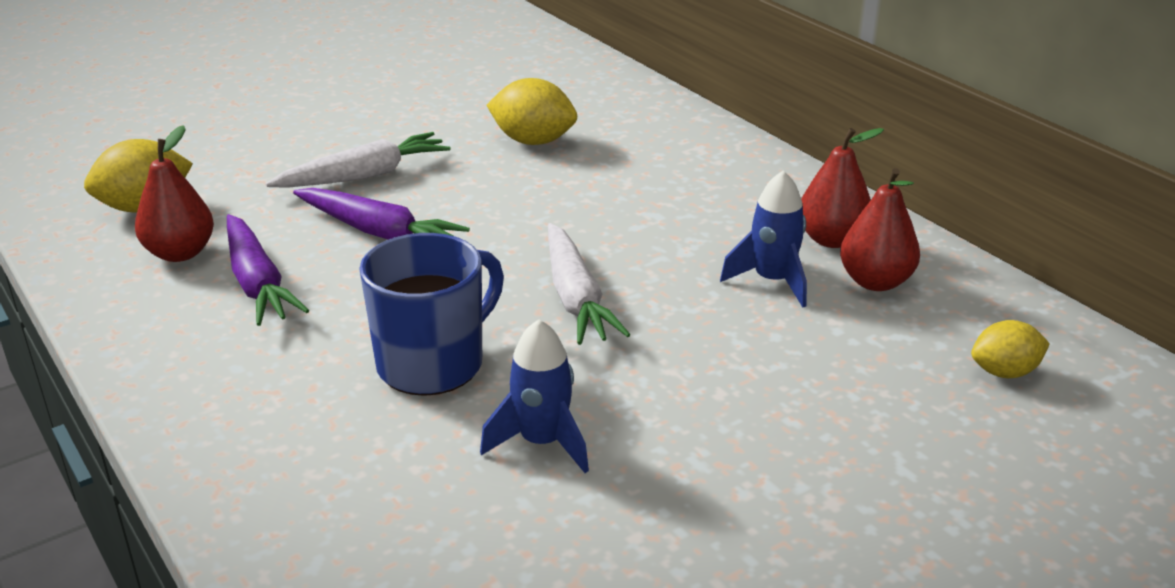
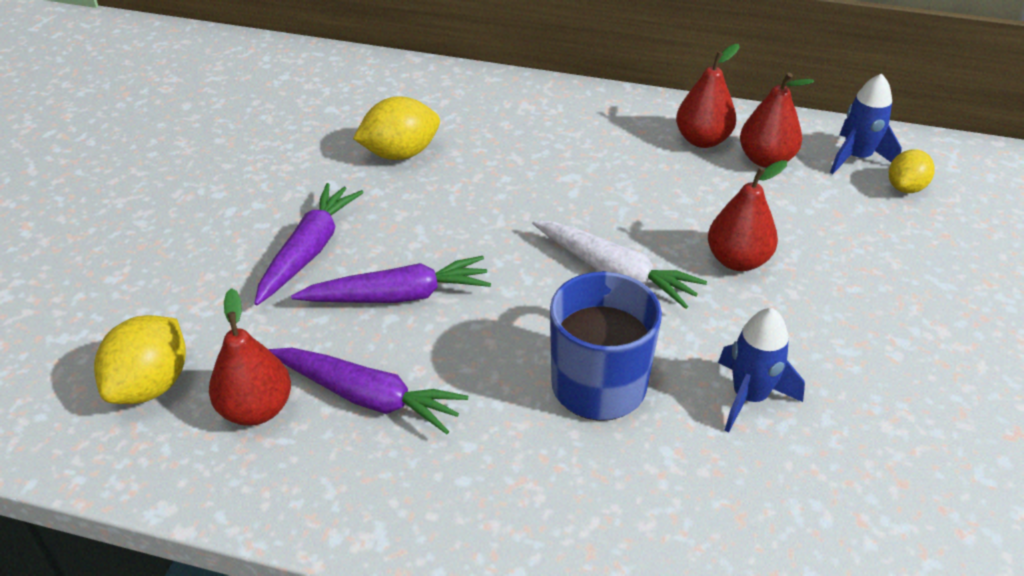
camera: 40 degrees left, 10 degrees up
white carrot [265,132,450,188] -> purple carrot [254,183,364,305]
blue rocket [720,170,807,307] -> blue rocket moved to [830,74,902,174]
none -> red pear [708,160,787,271]

